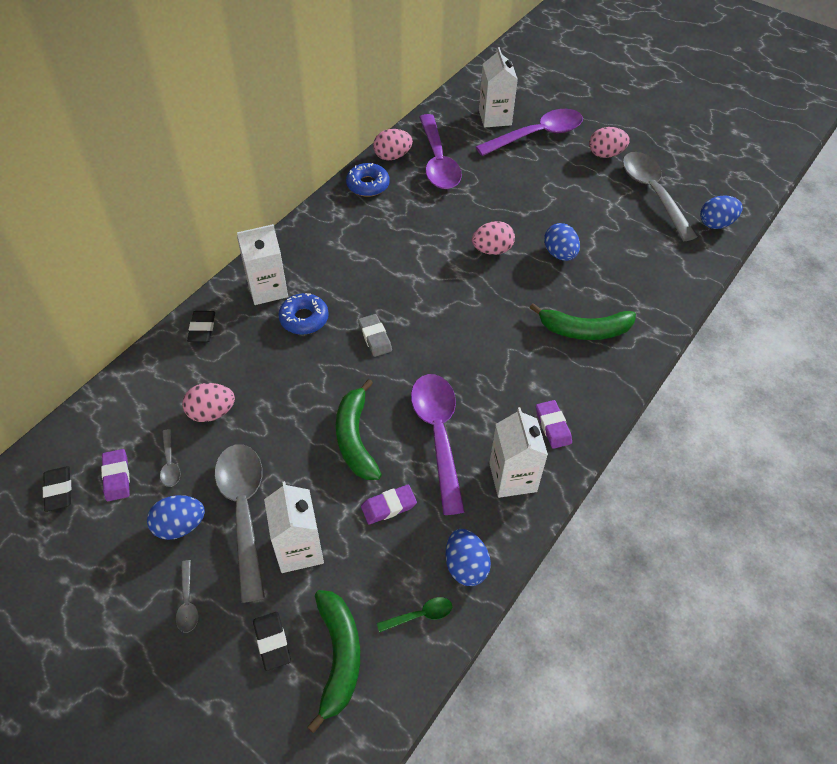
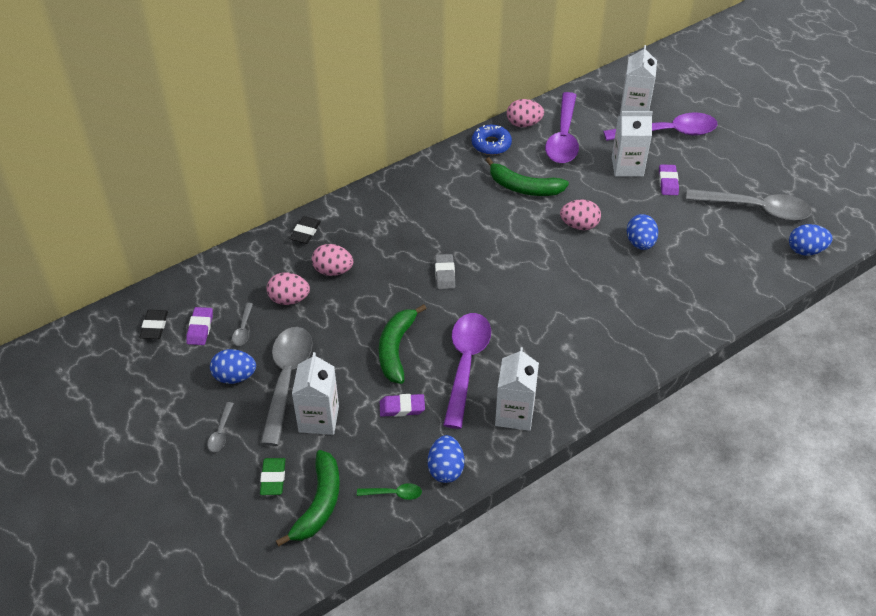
camera: 20 degrees right, 5 degrees down
white carton [237,224,288,305] -> white carton moved to [612,111,653,176]
black eraser [253,612,291,671] -> green eraser [260,458,285,495]
blue donut [278,293,329,335] -> none
green banana [530,303,636,340] -> green banana moved to [486,157,569,196]
purple eraser [536,400,572,449] -> purple eraser moved to [659,164,679,195]
pink egg [589,127,630,158] -> pink egg moved to [312,244,353,276]
grey spoon [623,152,697,241] -> grey spoon turned 105 degrees clockwise [686,189,812,221]

